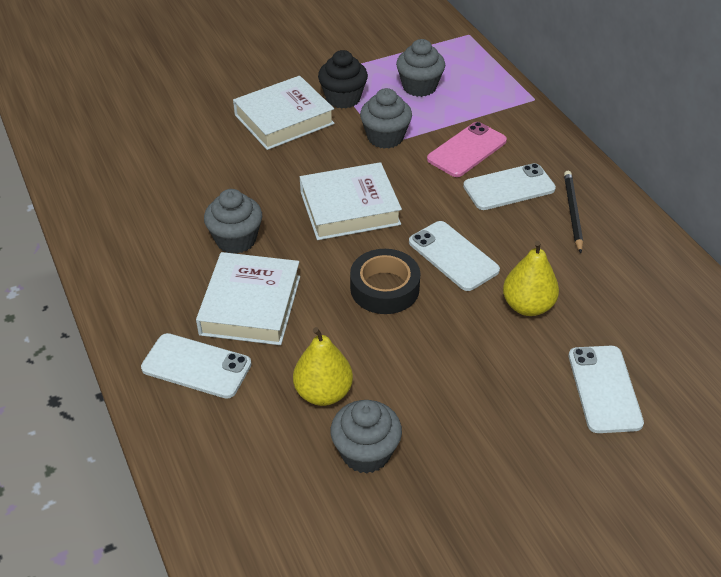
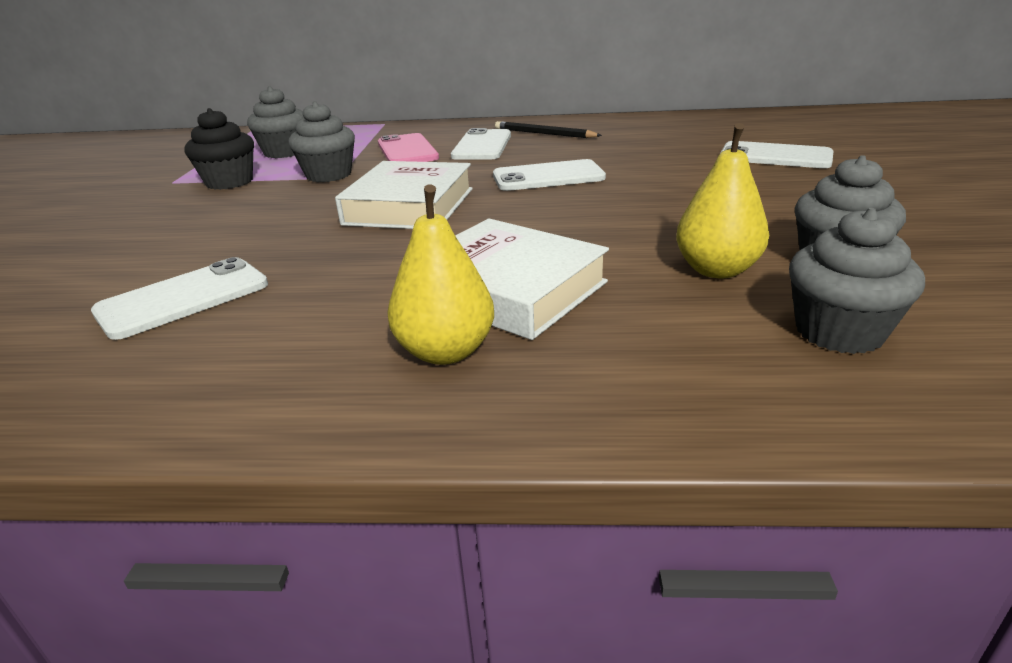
camera: 60 degrees left, 15 degrees down
white phone [141,333,252,399] -> white phone moved to [91,257,268,340]
grey cupcake [204,189,262,254] -> grey cupcake moved to [789,208,925,354]
white book [233,76,335,150] -> none
black tape [350,249,420,314] -> none
yellow pear [503,241,559,316] -> yellow pear moved to [387,185,494,365]

